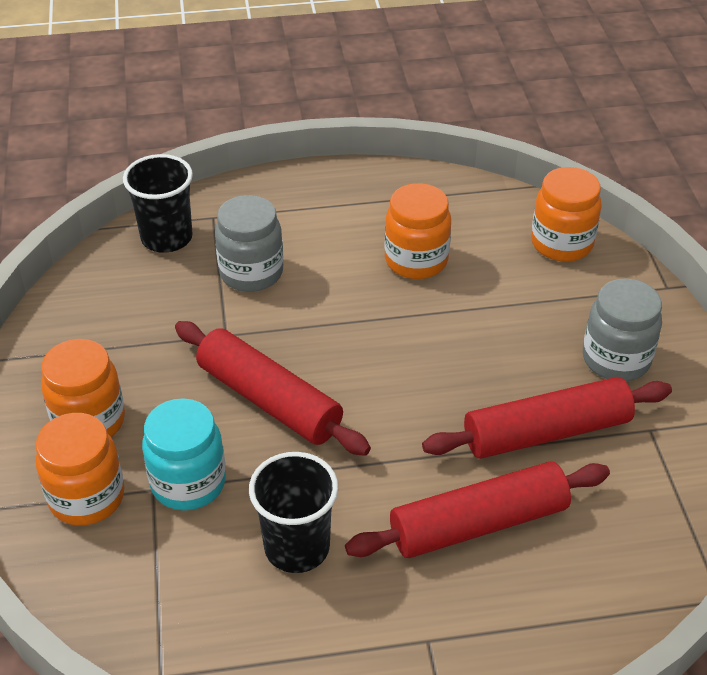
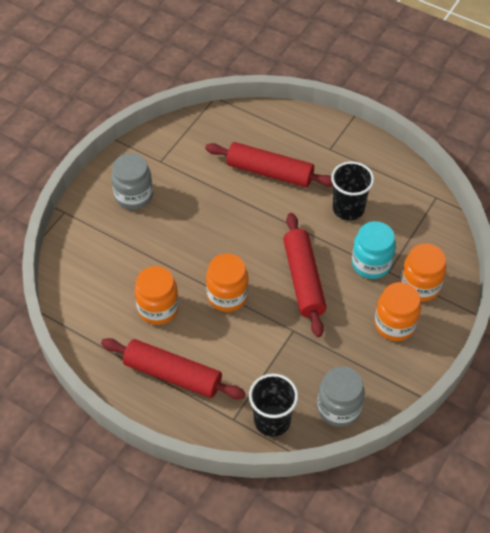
camera: 140 degrees left, 10 degrees up
grey jar [215,195,283,292] -> grey jar moved to [317,366,365,427]
red rolling pin [422,377,672,459] -> red rolling pin moved to [101,338,246,399]
orange jar [531,167,602,262] -> orange jar moved to [206,254,249,312]

